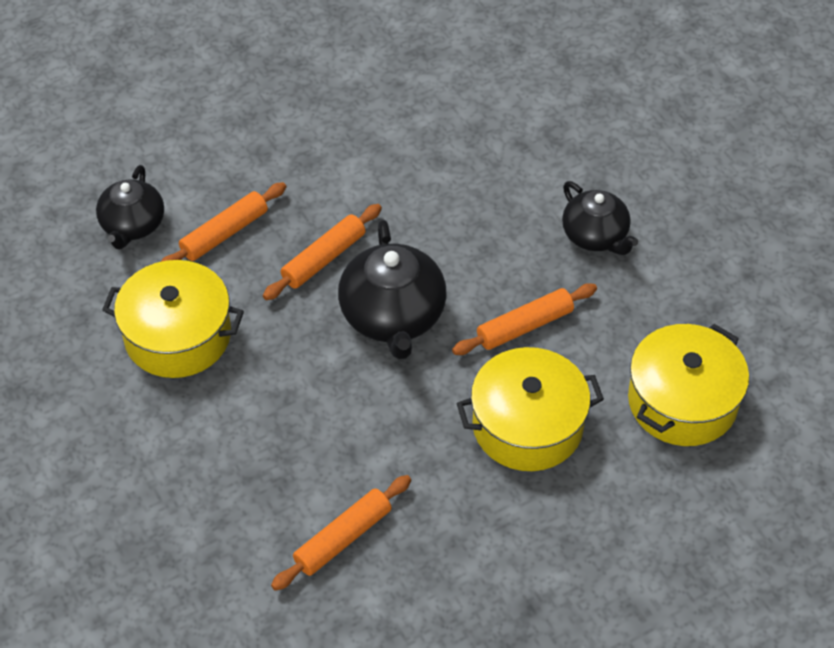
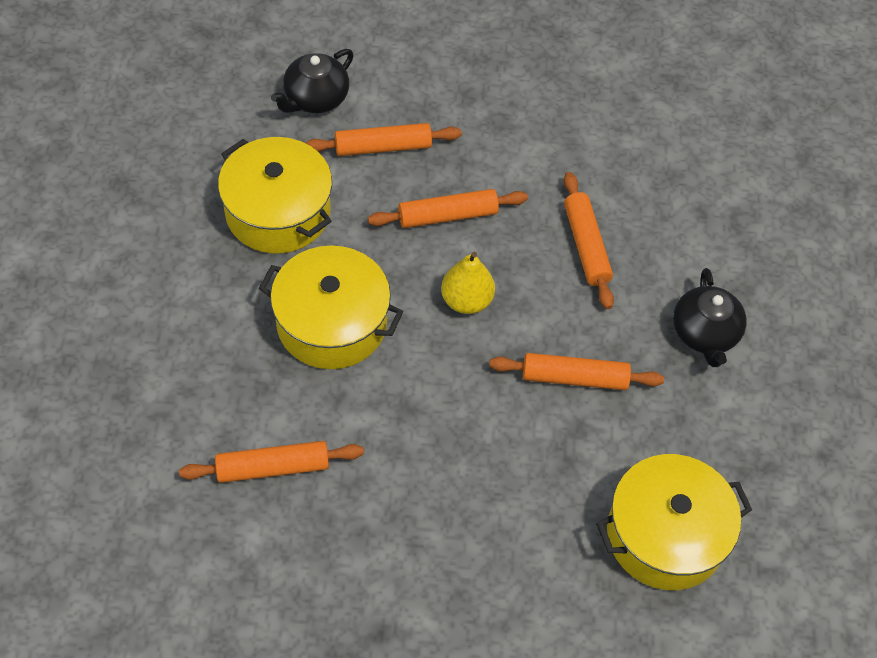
camera: 30 degrees right, 5 degrees up
black teapot [338,220,447,359] -> yellow pear [441,252,495,314]
yellow pot [457,347,604,471] -> yellow pot moved to [259,245,403,369]
none -> orange rolling pin [564,172,614,309]

